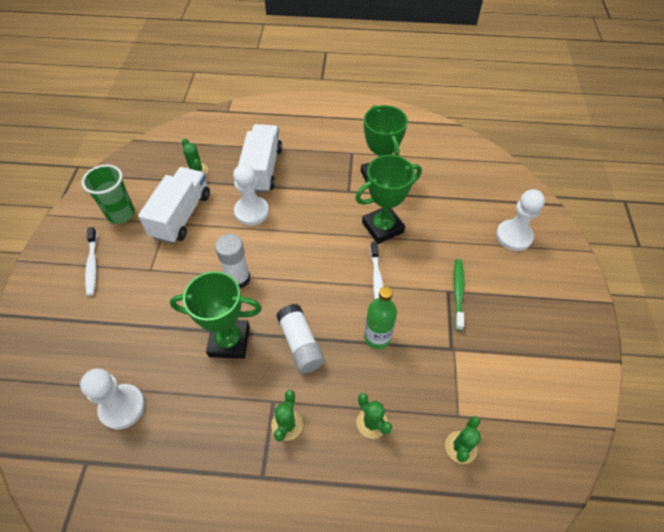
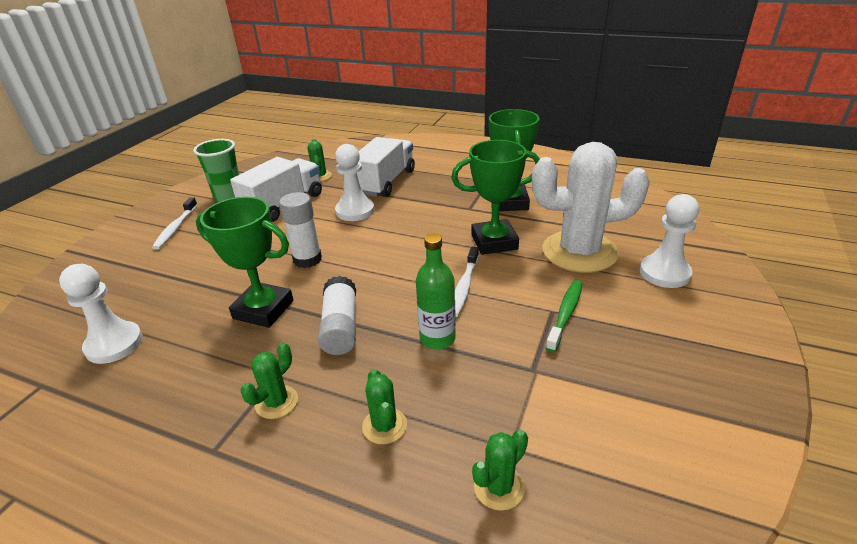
camera: 20 degrees right, 20 degrees down
none -> white cactus [532,142,650,273]

